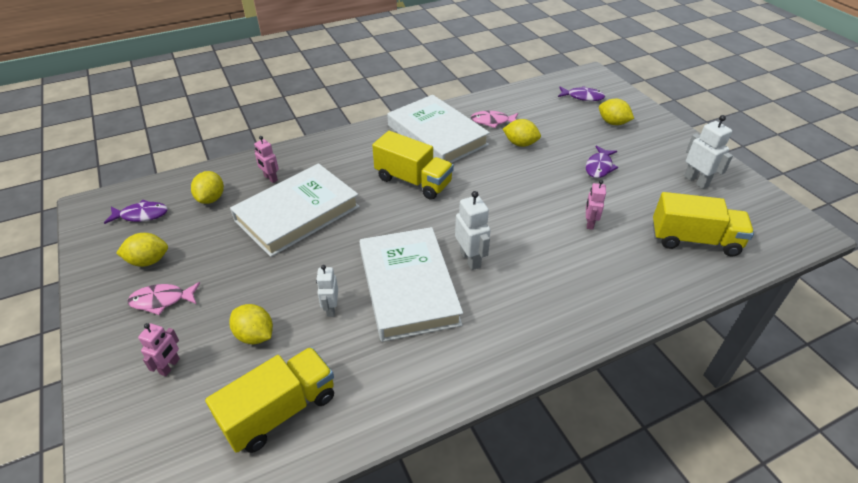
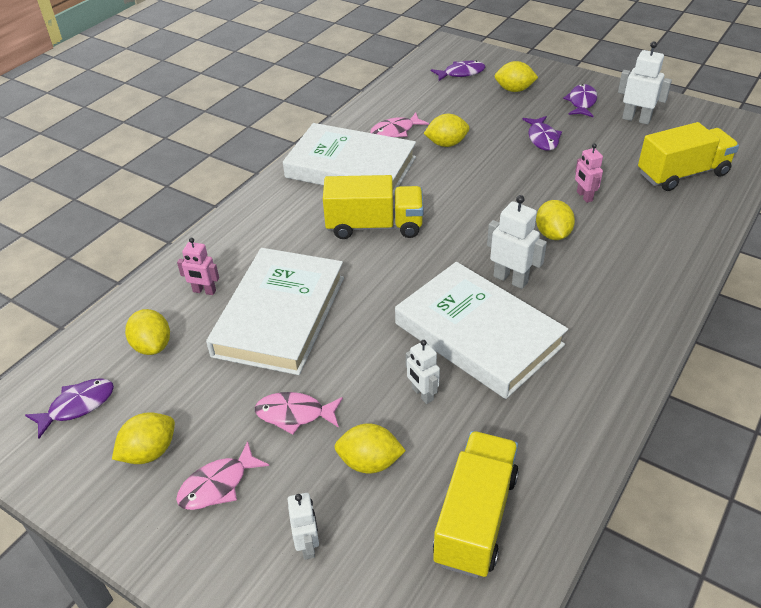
camera: 30 degrees left, 0 degrees up
pink robot [138,323,180,376] -> white robot [287,493,319,560]
none -> pink fish [255,392,343,435]
none -> yellow lemon [536,200,575,240]
none -> purple fish [563,84,597,117]

